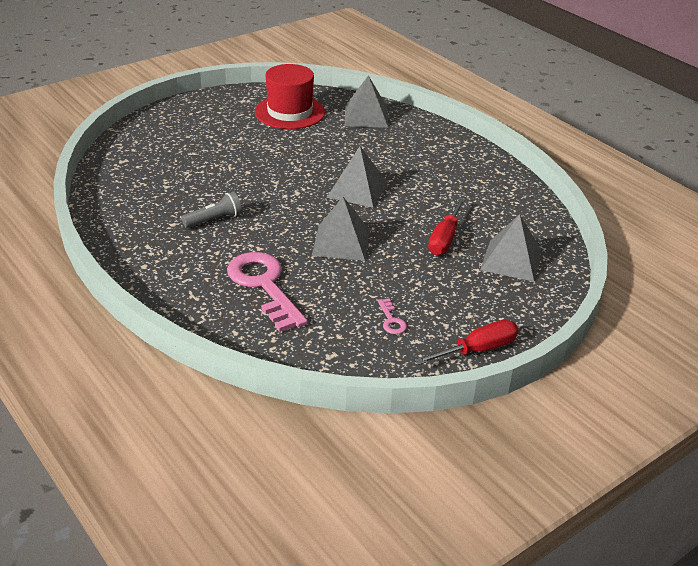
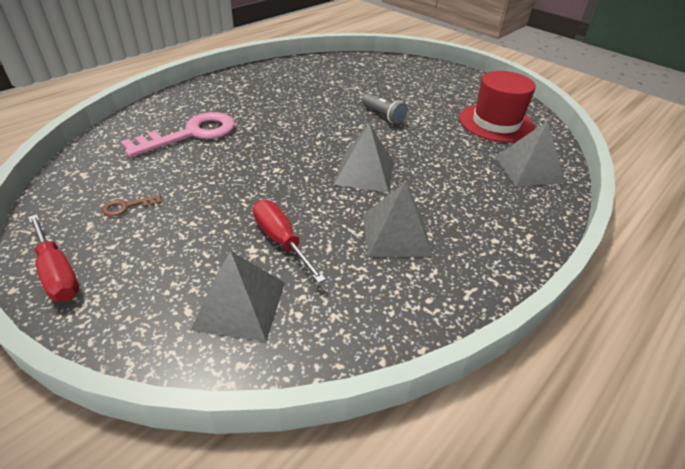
camera: 80 degrees right, 5 degrees up
grey flashlight [181,192,242,228] -> grey flashlight moved to [362,94,408,124]
grey pyramid [312,197,370,261] -> grey pyramid moved to [363,183,433,257]
pink key [378,298,407,334] -> brown key [102,194,162,217]
red screwdriver [428,198,465,255] -> red screwdriver turned 45 degrees clockwise [253,200,326,283]

